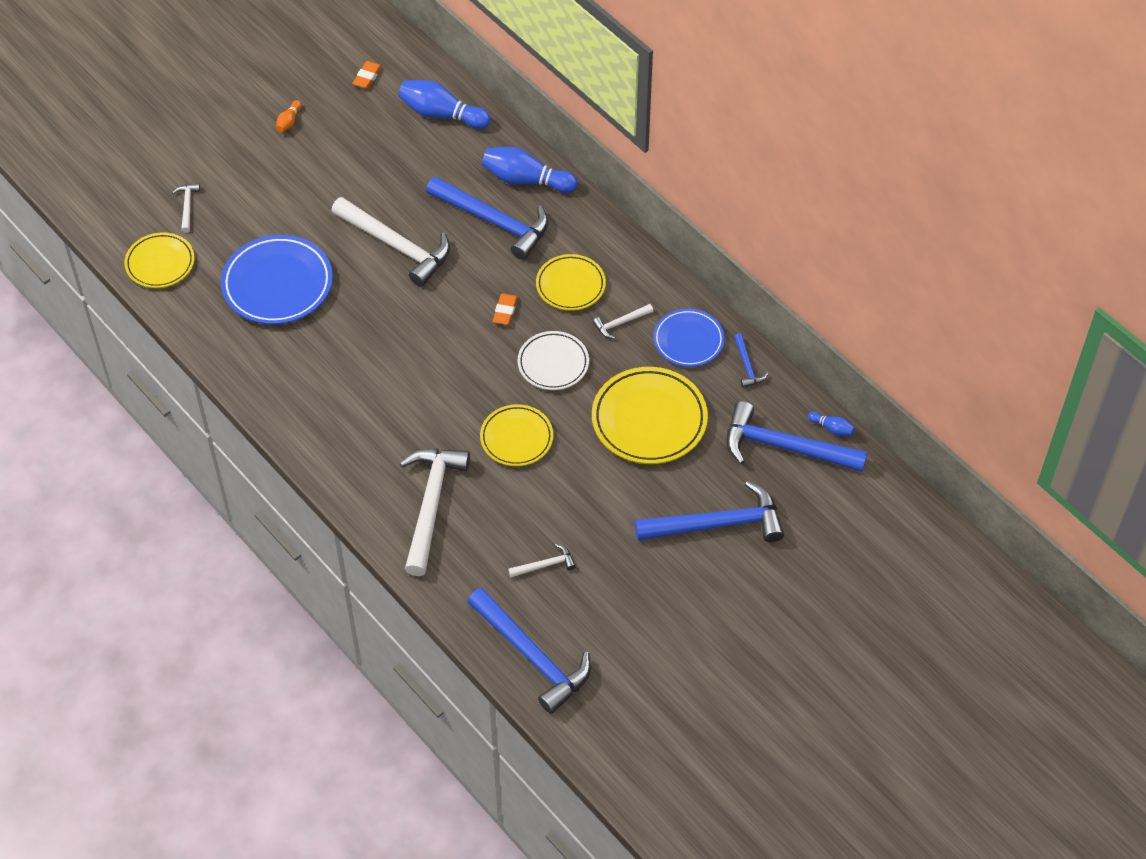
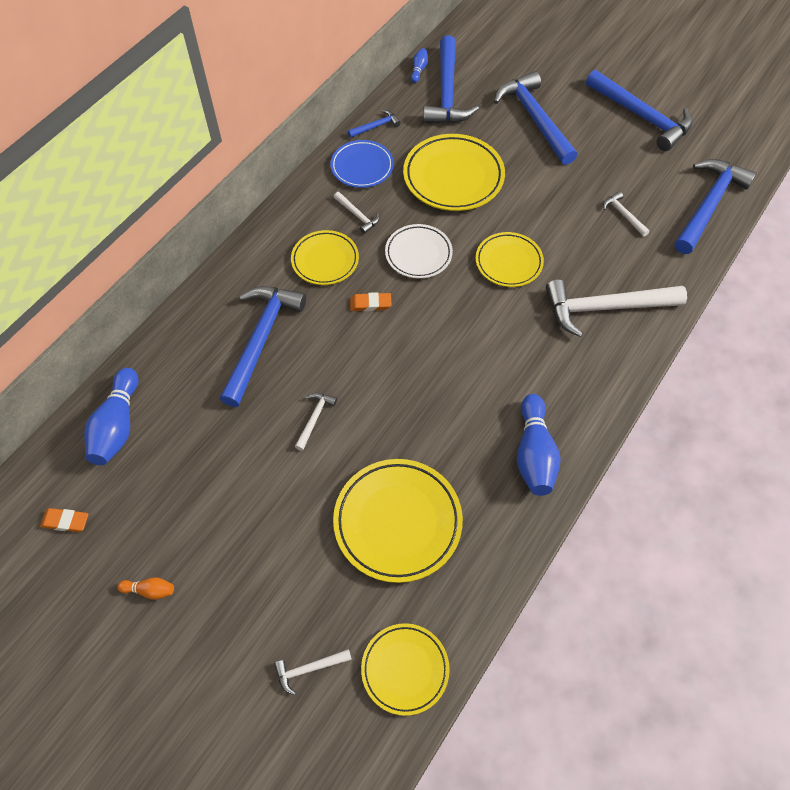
camera: 105 degrees left, 5 degrees up
blue plate [221,235,333,324] -> yellow plate [333,459,463,583]
white hammer [332,197,450,287] -> white hammer [295,393,337,451], size x0.45
blue bowling pin [482,147,578,193] -> blue bowling pin moved to [517,394,561,496]
none -> blue hammer [586,70,693,151]

